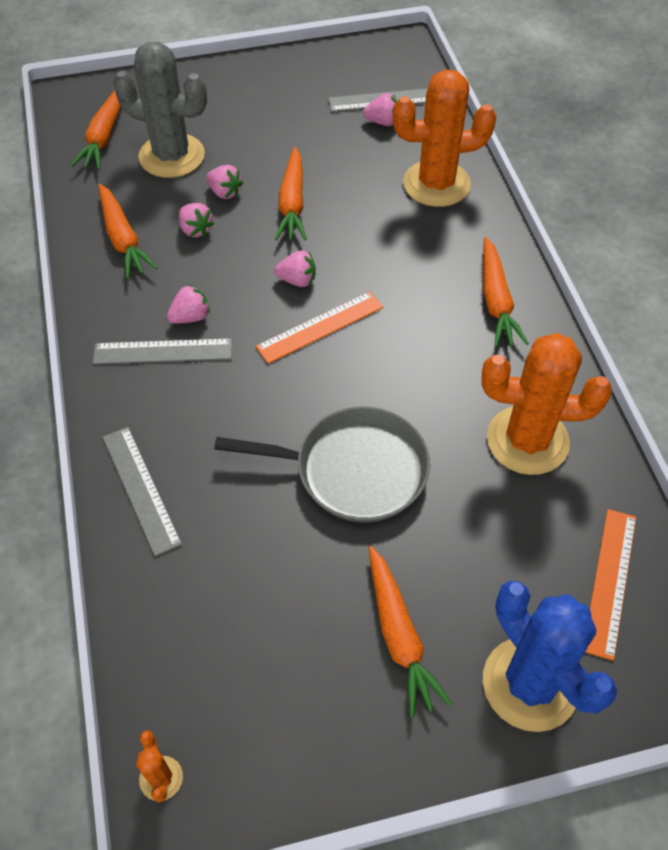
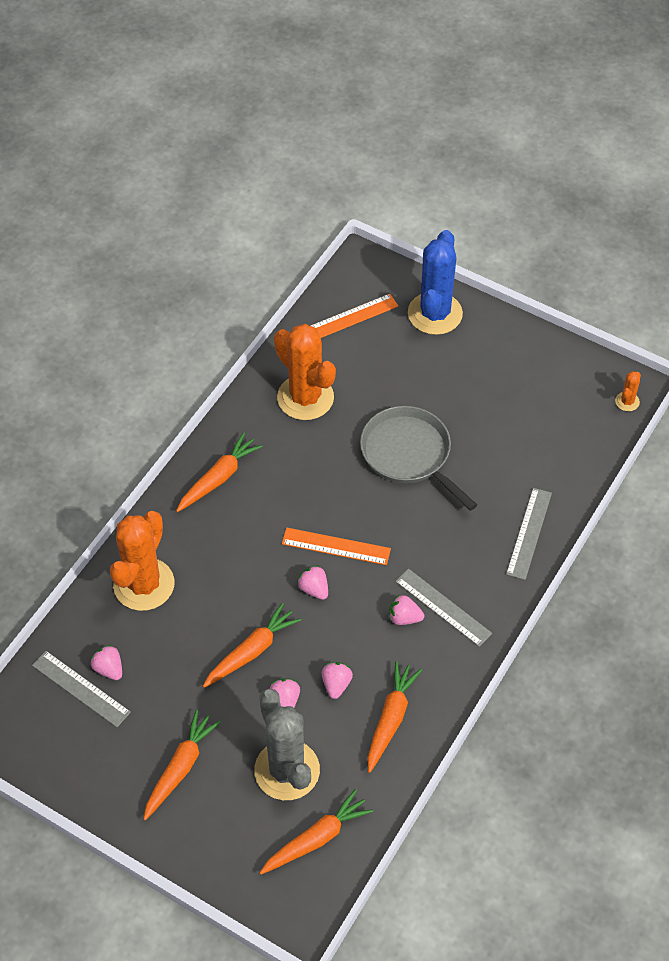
camera: 135 degrees left, 0 degrees up
orange carrot [369,546,452,718] -> orange carrot moved to [143,710,221,821]
orange cactus [393,69,496,207] -> orange cactus turned 75 degrees clockwise [110,511,175,611]

